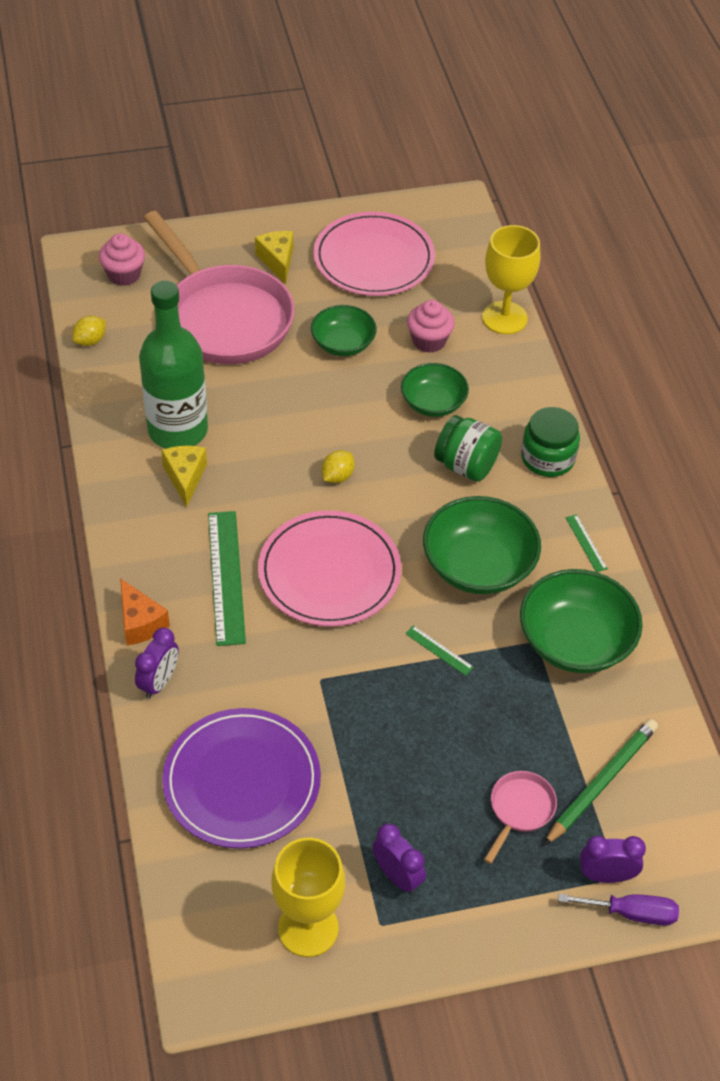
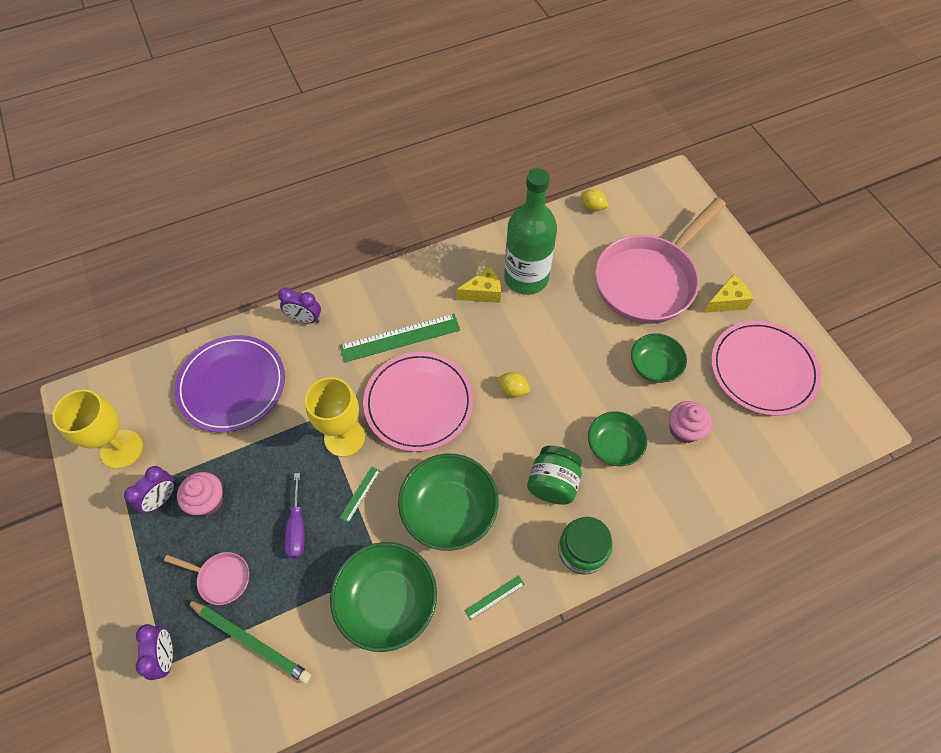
camera: 80 degrees right, 10 degrees up
pink cupcake [99,233,145,286] -> pink cupcake moved to [177,472,223,516]
orange cheese [120,578,170,645] -> none
yellow goblet [482,225,540,334] -> yellow goblet moved to [305,377,365,457]
purple screwdriver [558,894,679,925] -> purple screwdriver moved to [284,473,305,558]

